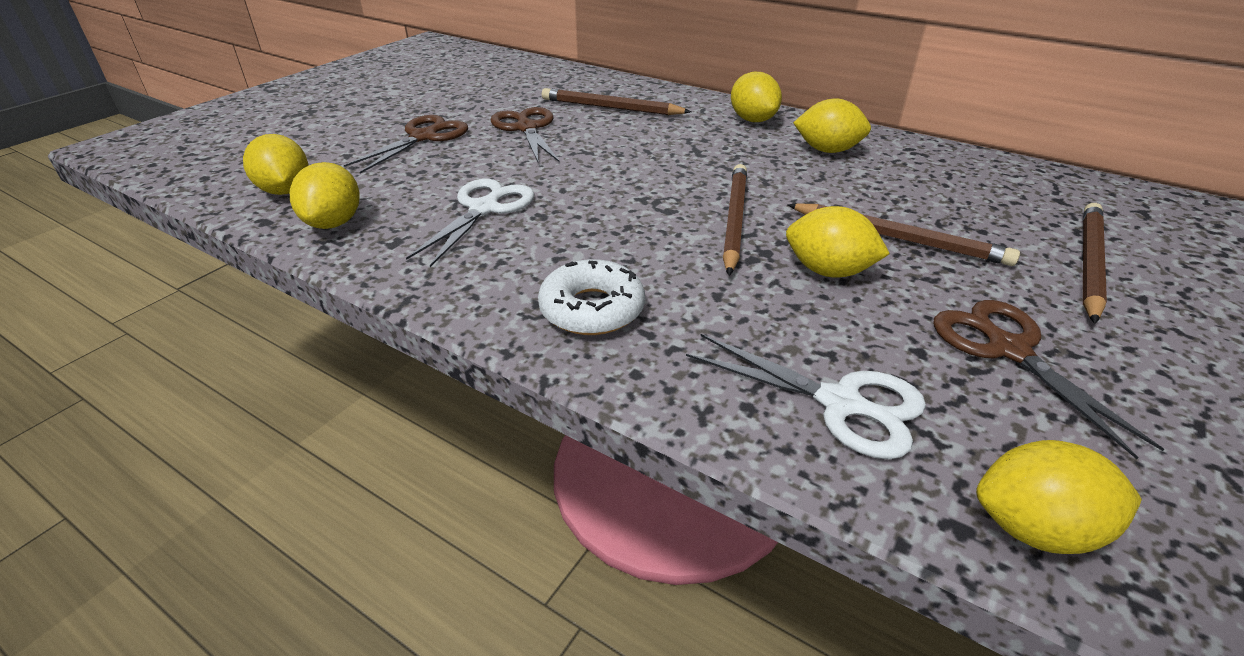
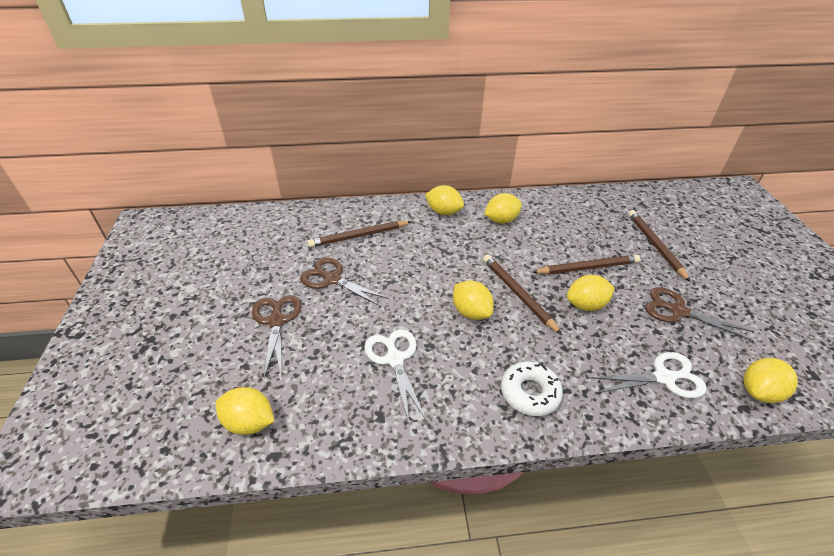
camera: 40 degrees left, 5 degrees up
yellow lemon [290,162,360,229] -> yellow lemon moved to [453,281,494,320]

